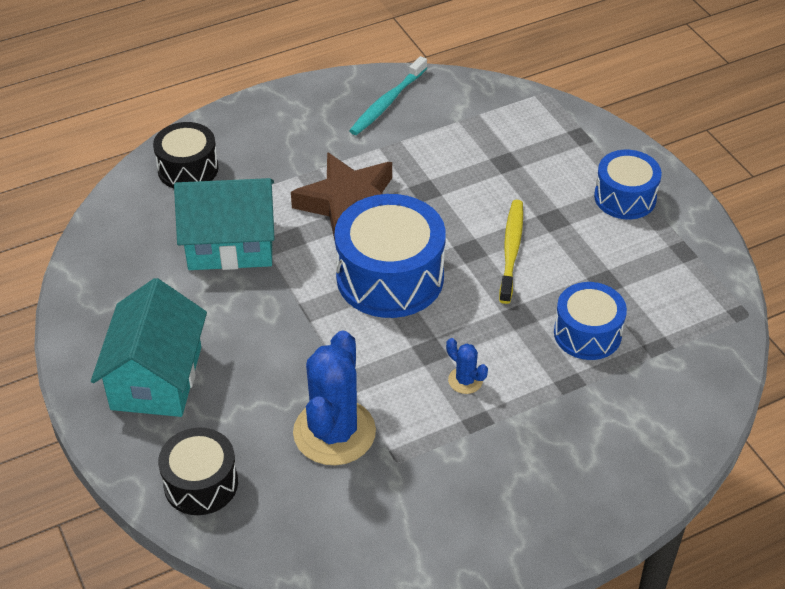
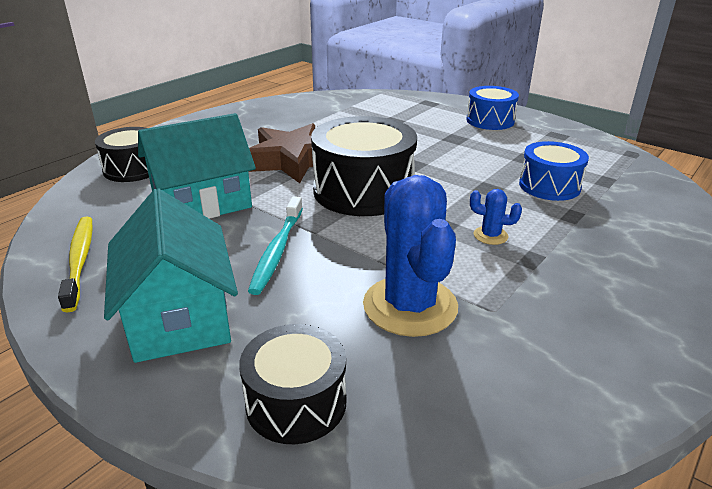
camera: 25 degrees left, 15 degrees down
blue drum [334,194,446,318] -> black drum [311,116,417,216]
turquoise toothbrush [349,56,427,135] -> turquoise toothbrush moved to [248,196,303,295]
yellow toothbrush [499,200,523,304] -> yellow toothbrush moved to [58,217,93,312]

